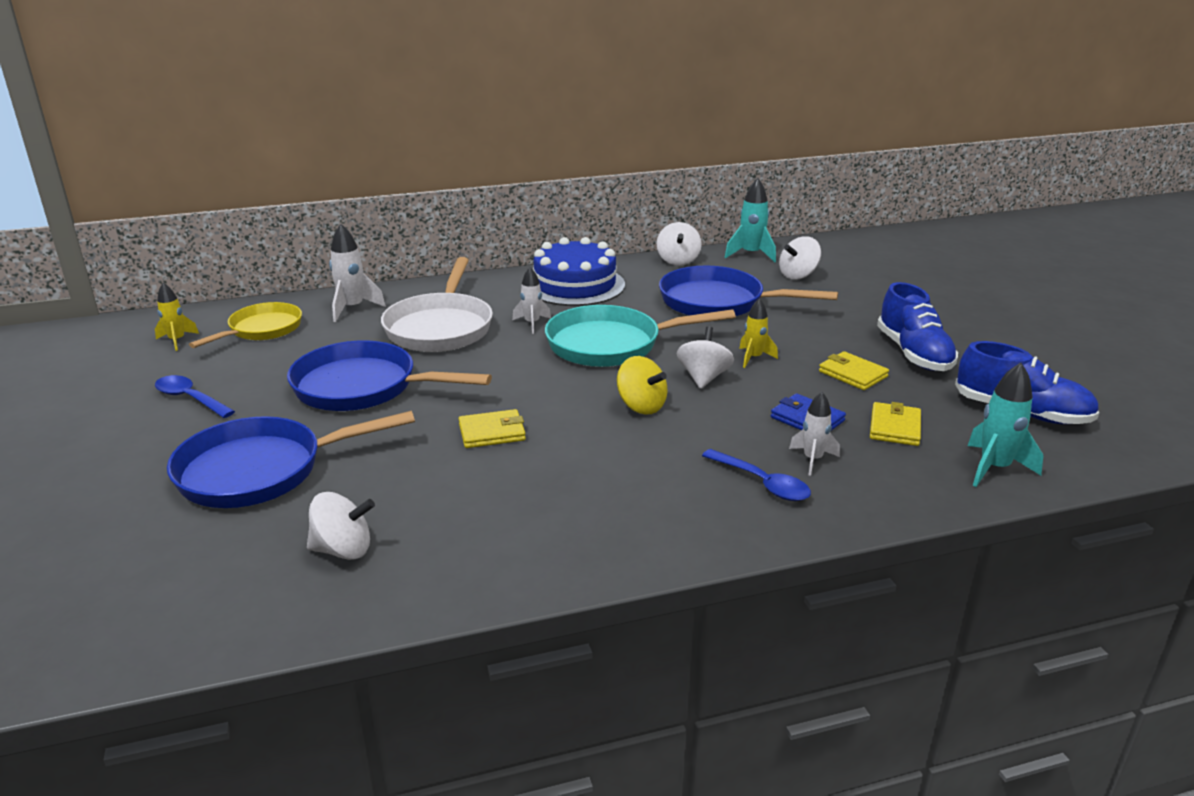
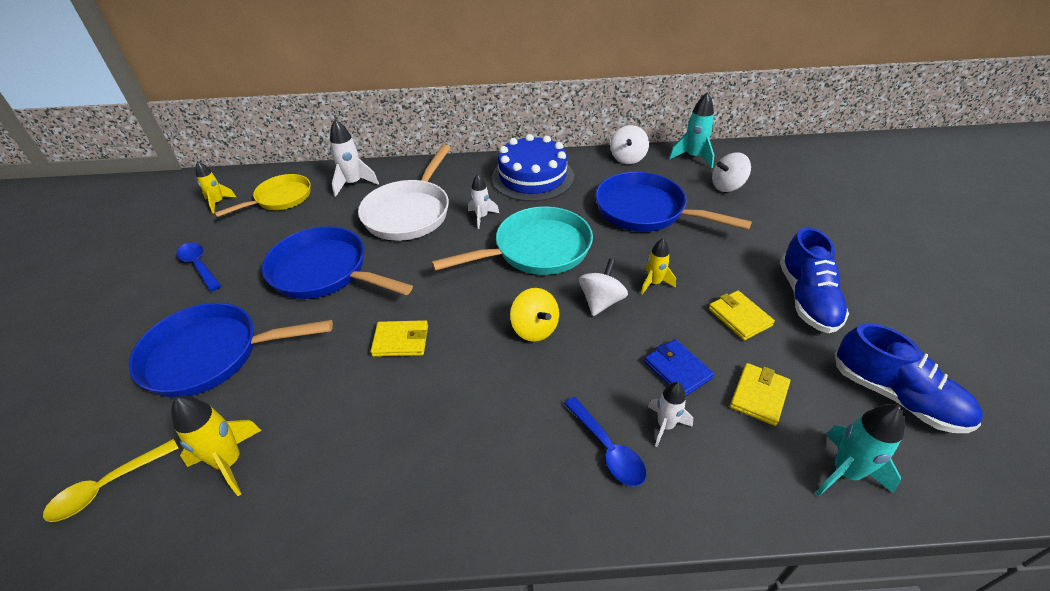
camera: 15 degrees right, 15 degrees up
white spinning top [307,492,375,560] -> yellow rocket [171,396,262,496]
turquoise pan [545,305,736,367] -> turquoise pan turned 150 degrees clockwise [431,206,593,275]
none -> yellow spoon [43,439,179,522]

